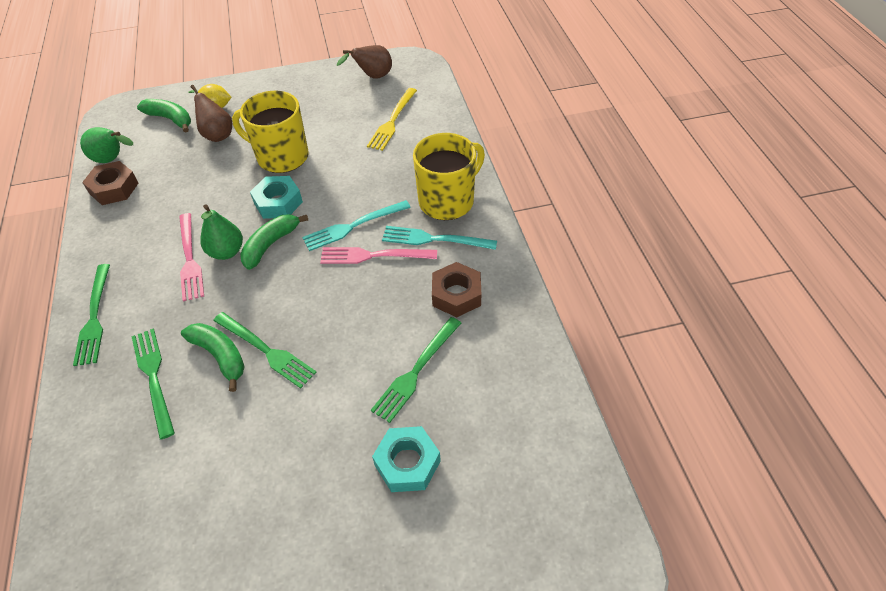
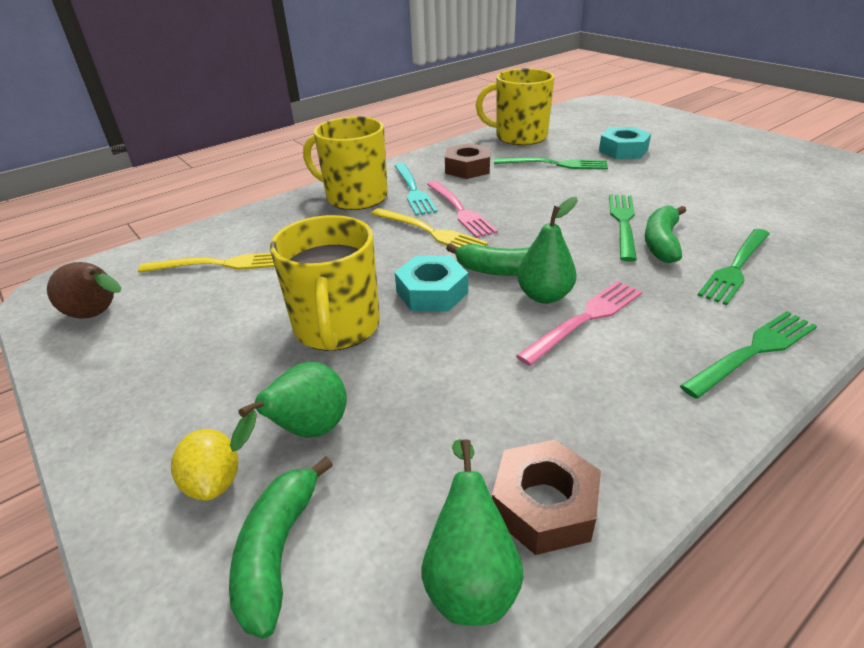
camera: 115 degrees left, 15 degrees down
brown pear [188,85,232,142] -> green pear [230,362,347,452]
turquoise fork [302,200,411,251] -> yellow fork [371,208,488,248]
none -> yellow mug [476,68,555,145]

